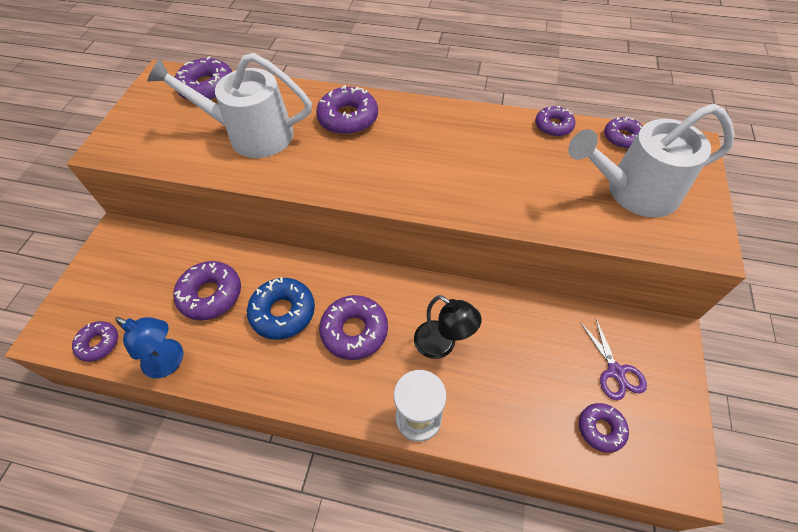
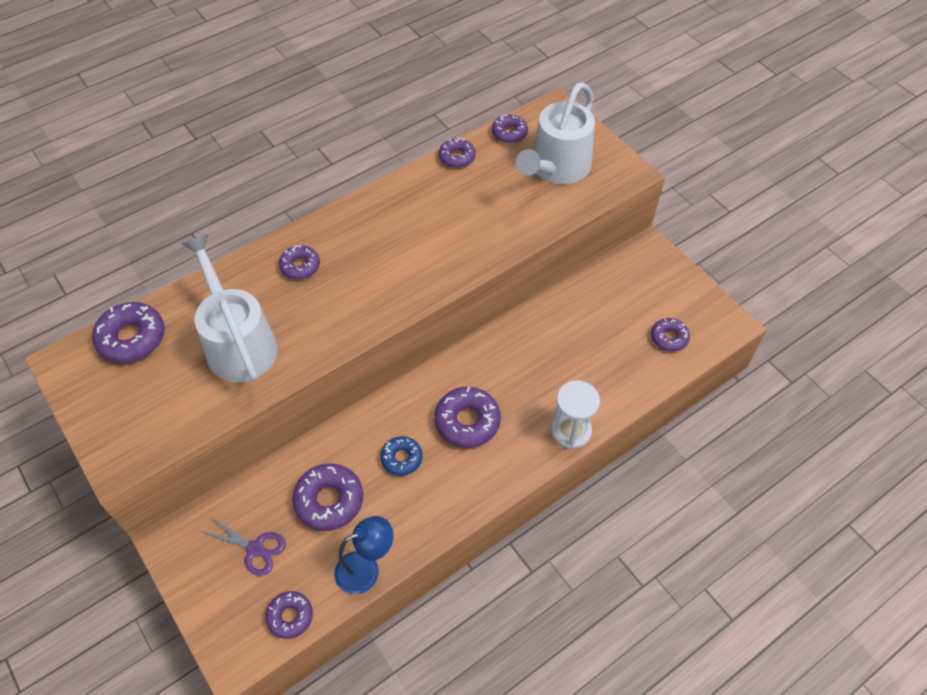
camera: 50 degrees left, 0 degrees up
white watering can [147,53,312,158] -> white watering can turned 105 degrees clockwise [181,234,278,382]
blue donut [247,277,315,340] -> blue donut [380,436,423,476], size x0.62
purple donut [316,85,378,135] -> purple donut [279,245,320,280], size x0.62
black lamp [414,295,482,359] -> none
purple scissors [580,317,647,400] -> purple scissors moved to [201,516,286,576]

